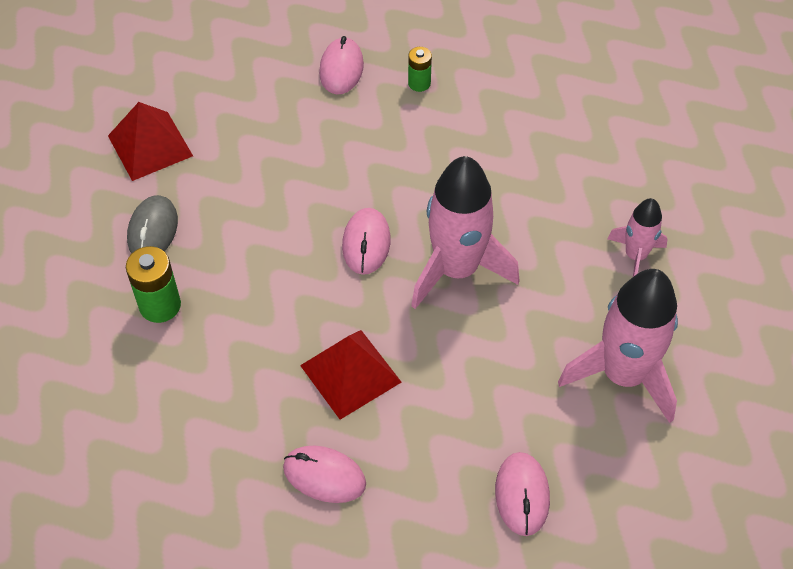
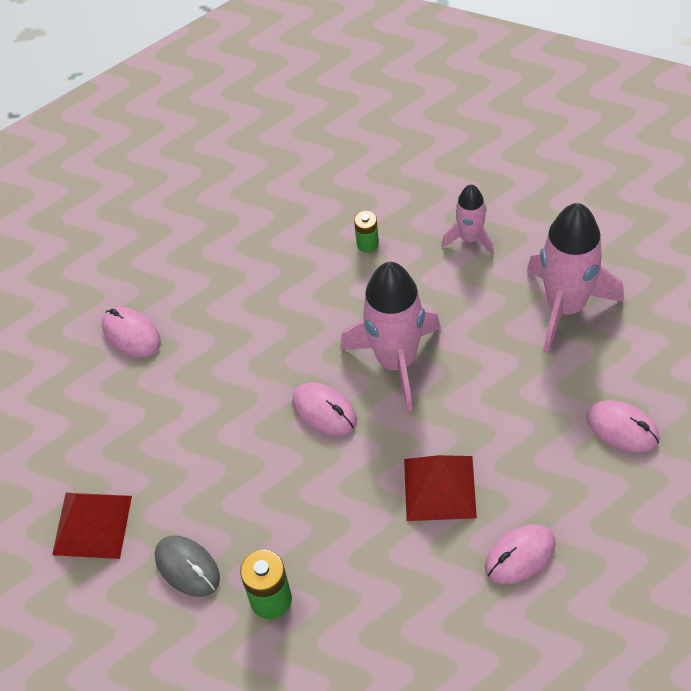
camera: 50 degrees left, 0 degrees up
green battery [408,47,432,92] -> green battery moved to [354,211,379,252]

